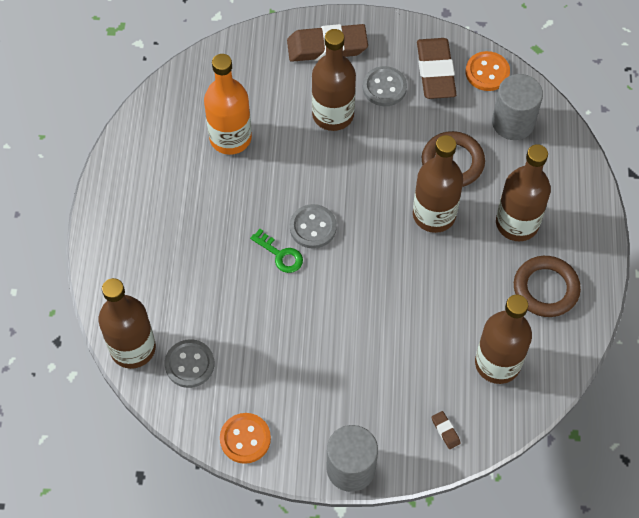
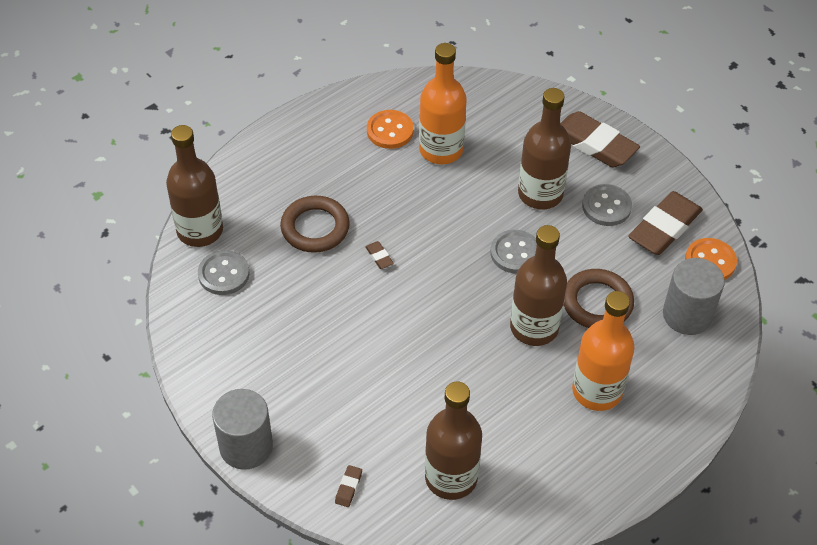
camera: 45 degrees right, 10 degrees down
orange button [220,413,271,464] -> orange button moved to [367,110,414,149]
green key [250,229,303,273] -> brown eraser [365,241,394,269]
grey button [290,204,337,249] -> grey button moved to [491,230,537,273]
brown bottle [496,144,551,241] -> orange bottle [572,291,635,411]
brown ring [514,256,581,317] -> brown ring moved to [280,196,350,253]

